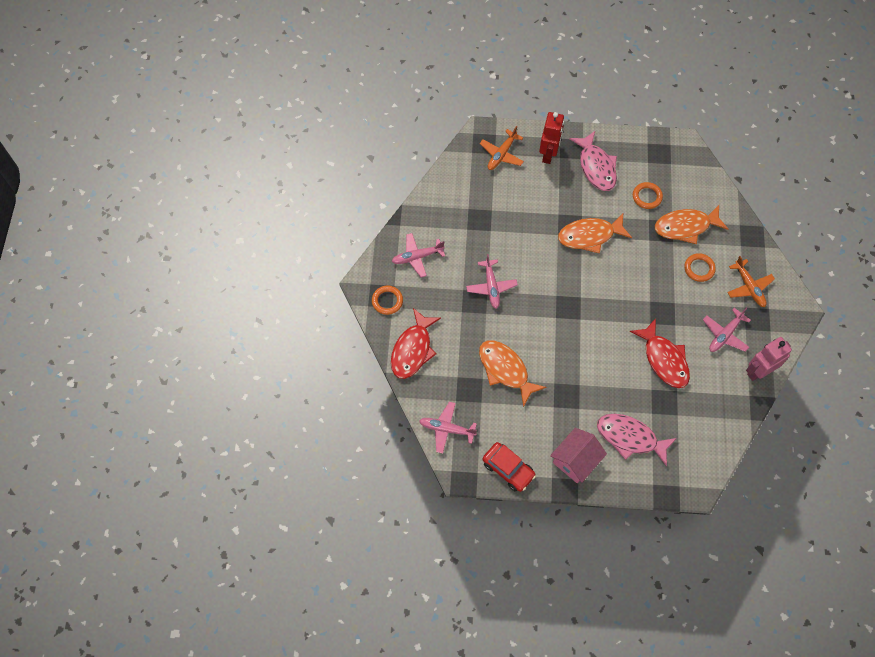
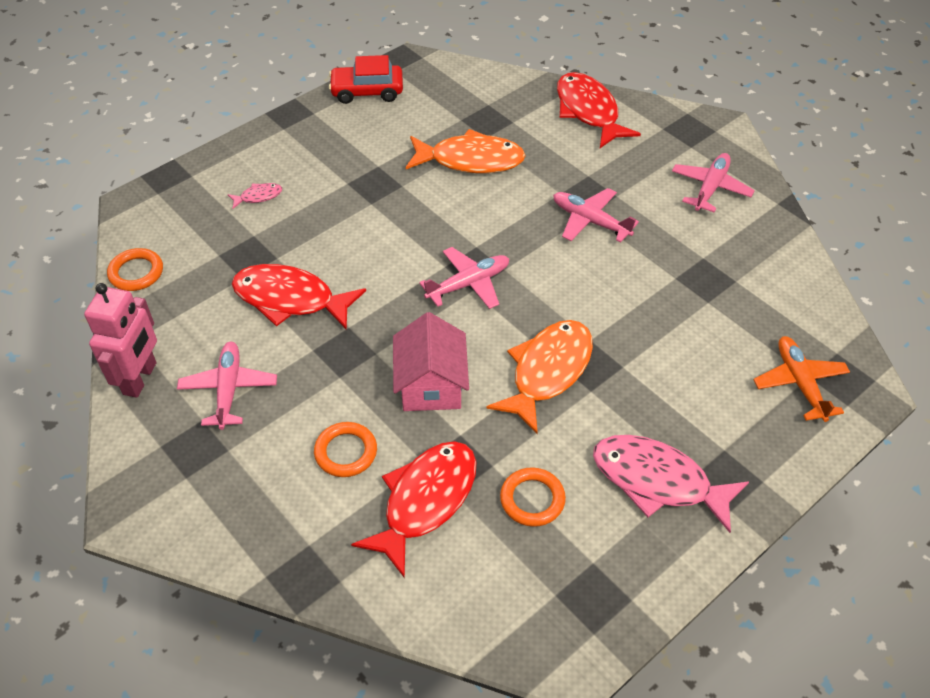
camera: 135 degrees right, 15 degrees down
orange ring [372,286,403,315] -> orange ring moved to [107,248,163,291]
pink plane [419,402,477,454] -> pink plane moved to [419,247,509,309]
red robot [539,112,564,164] -> none
pink house [550,428,607,483] -> pink house moved to [393,312,469,411]
pink fish [597,414,677,467] -> pink fish [228,183,282,209], size x0.44
orange fish [655,205,728,244] -> red fish [351,441,476,578]
orange plane [727,256,775,307] -> none

